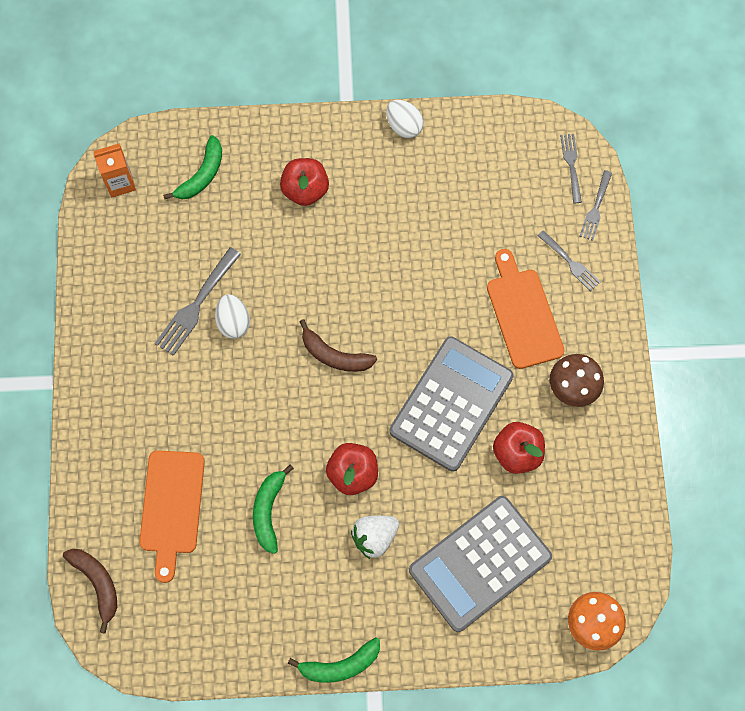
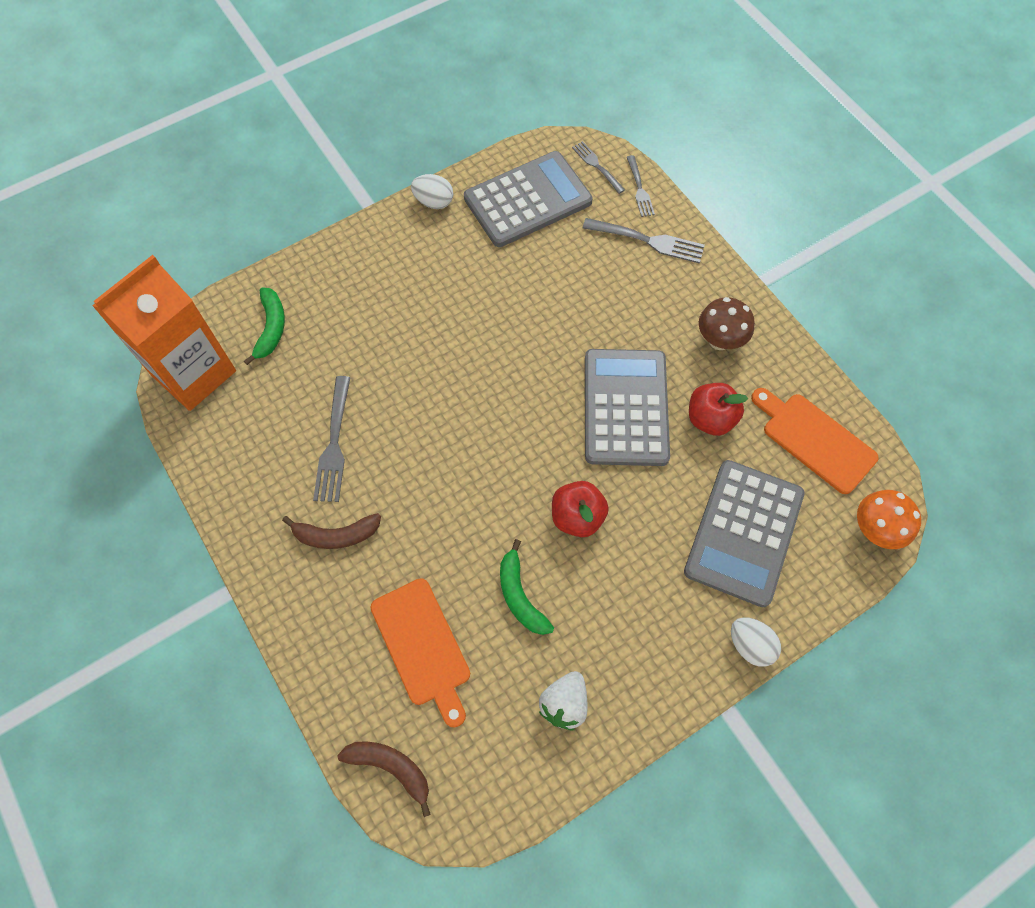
camera: 30 degrees left, 5 degrees down
orange carton [93,143,136,198] -> orange carton [92,255,236,411], size x2.18
white egg [215,294,250,339] -> white egg moved to [731,617,781,667]
red apple [280,158,329,206] -> none
green banana [288,637,380,683] -> none
brown banana [299,319,377,372] -> brown banana moved to [282,513,381,549]
white strawberry [351,515,399,559] -> white strawberry moved to [539,671,587,731]
orange cutting board [487,249,565,369] -> orange cutting board moved to [751,388,878,494]
grey fork [538,230,600,291] -> grey fork [583,218,705,264], size x1.58
none -> grey calculator [464,151,593,247]

